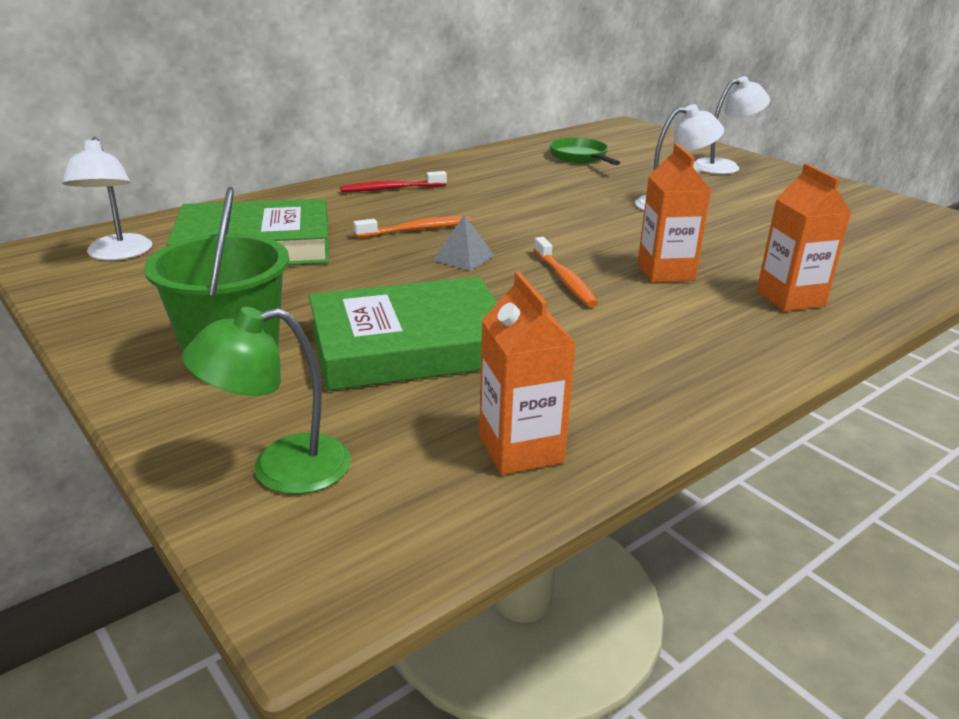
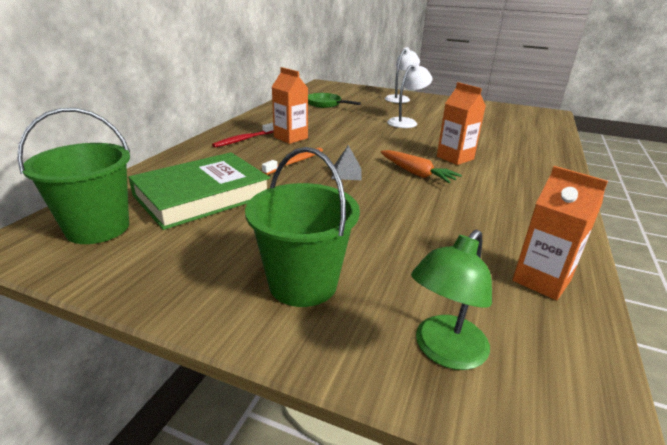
camera: 30 degrees left, 0 degrees up
white lamp [62,137,152,260] -> green bucket [17,108,130,244]
green book [309,276,497,391] -> none
orange toothbrush [534,237,598,307] -> orange carrot [380,150,462,183]
orange carton [757,163,852,311] -> orange carton moved to [272,67,308,144]

